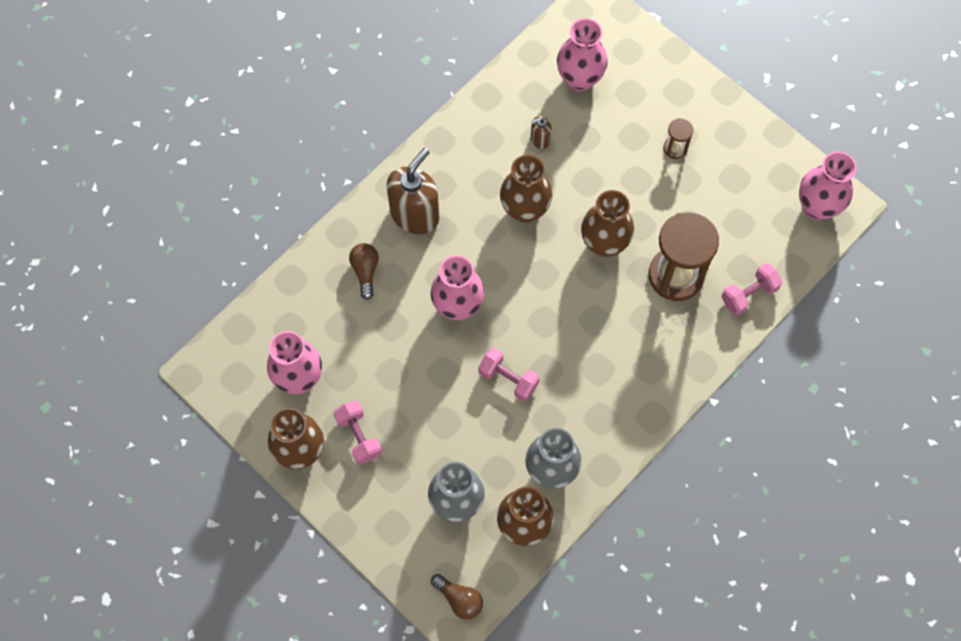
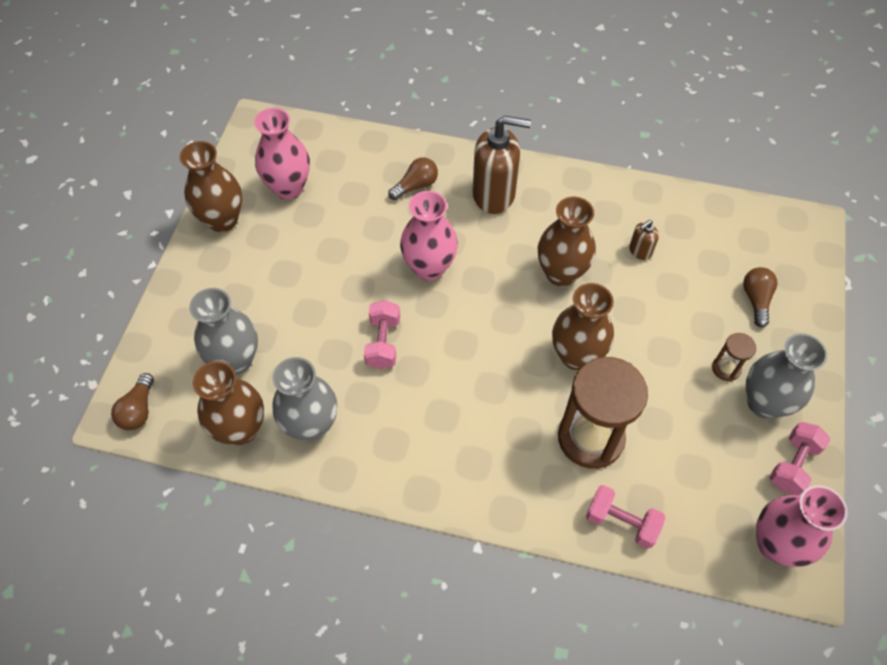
camera: 60 degrees right, 10 degrees down
pink dumbbell [333,401,382,465] -> pink dumbbell moved to [769,422,830,495]
brown soap dispenser [530,116,552,149] -> brown soap dispenser turned 75 degrees counterclockwise [629,220,659,260]
pink vase [557,18,608,92] -> none
none -> brown light bulb [743,267,778,327]
none -> grey vase [746,333,827,419]

